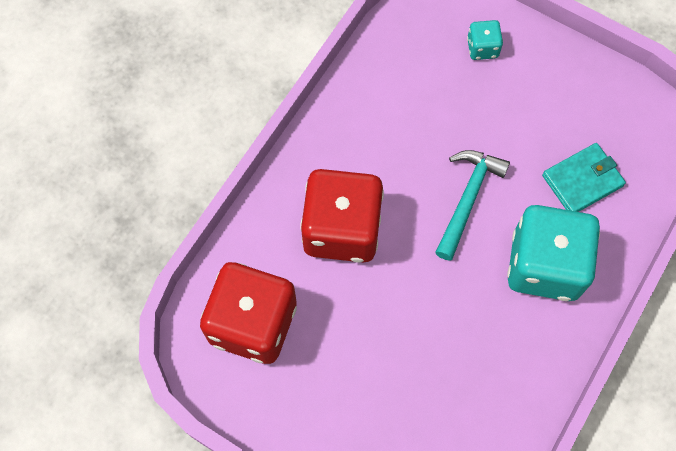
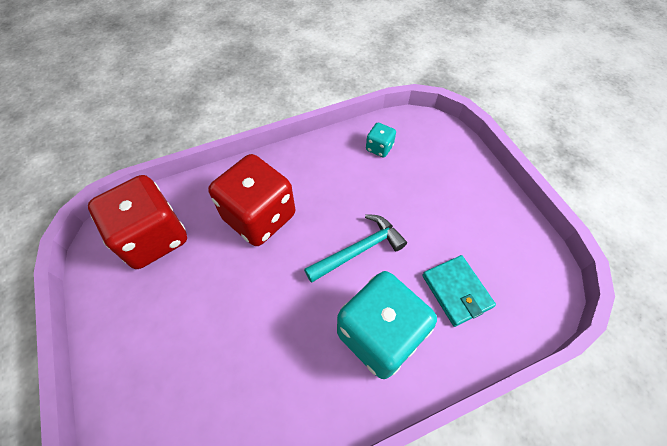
camera: 35 degrees right, 10 degrees down
turquoise dice [467,20,503,60] -> turquoise dice moved to [366,123,396,158]
turquoise wallet [542,143,626,212] -> turquoise wallet turned 60 degrees clockwise [422,255,496,327]

